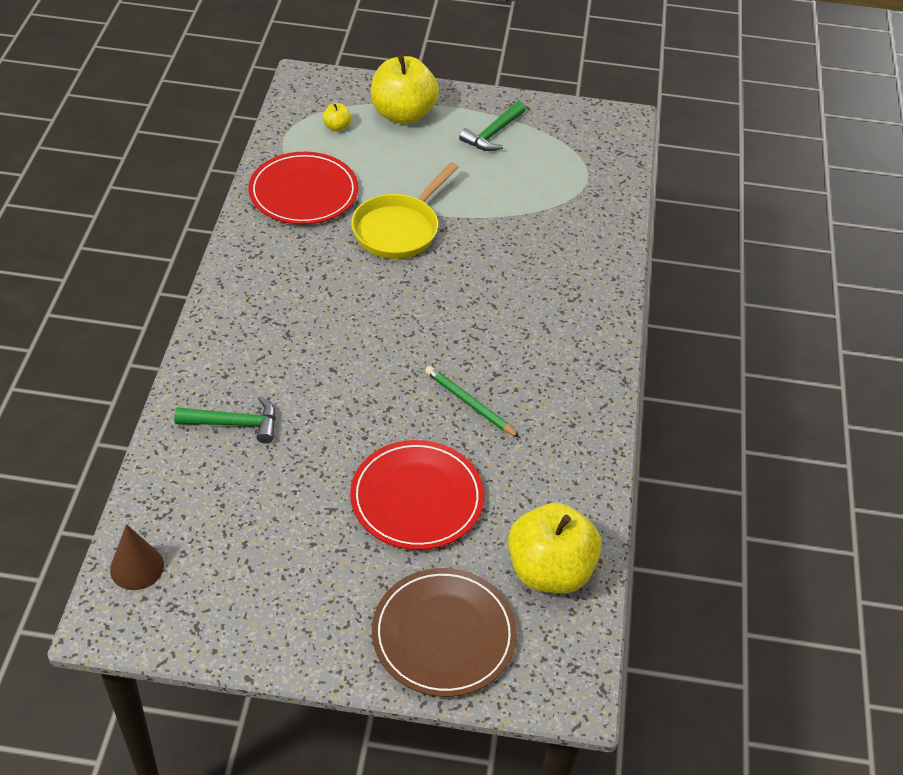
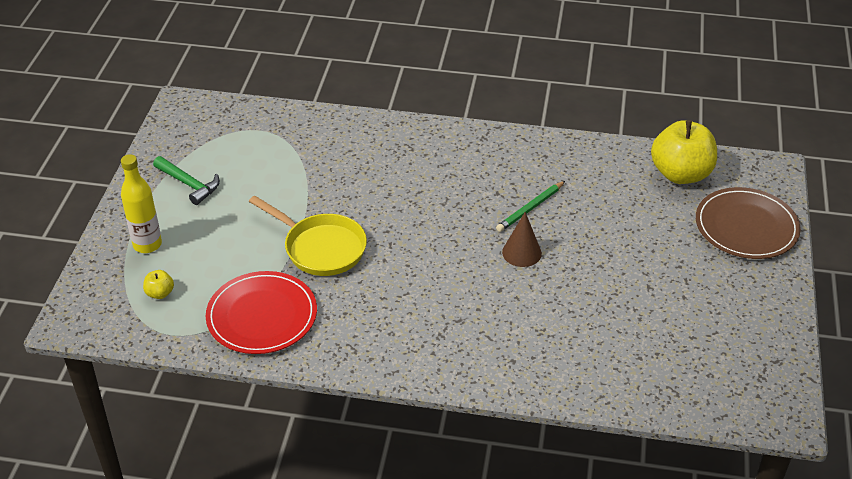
camera: 85 degrees left, 5 degrees down
brown cone [110,524,164,590] -> brown cone moved to [502,212,542,267]
green hammer [174,396,276,444] -> none
red plate [350,440,484,550] -> none
yellow apple [371,55,439,124] -> yellow bottle [121,155,162,253]

